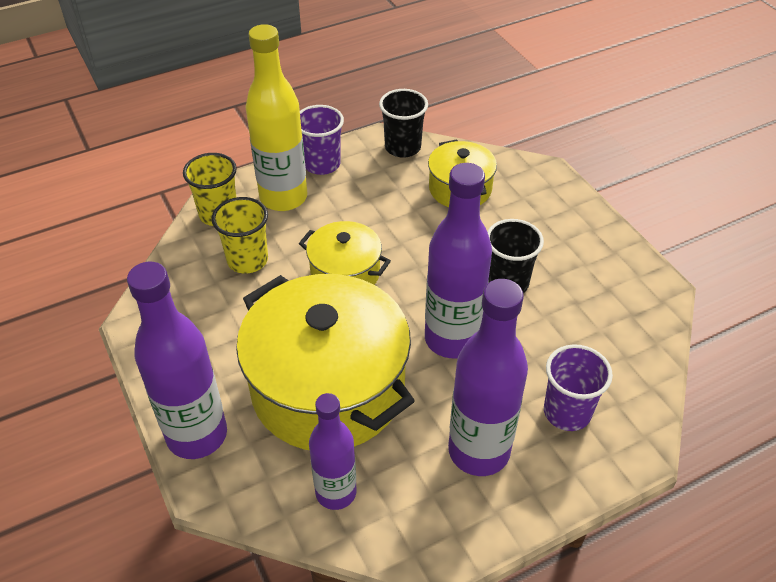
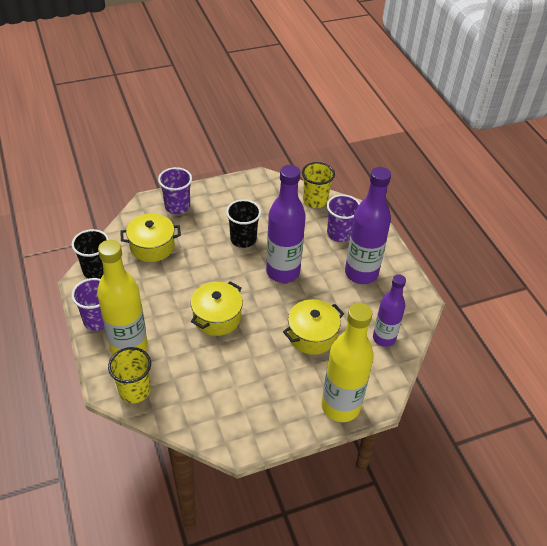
camera: 85 degrees left, 0 degrees up
purple bottle [127,262,227,459] -> yellow bottle [321,303,374,422]
yellow cup [212,197,268,273] -> yellow cup moved to [302,162,335,208]
yellow pot [236,274,415,450] -> yellow pot [283,299,344,355], size x0.51
none -> purple cup [158,167,192,214]

